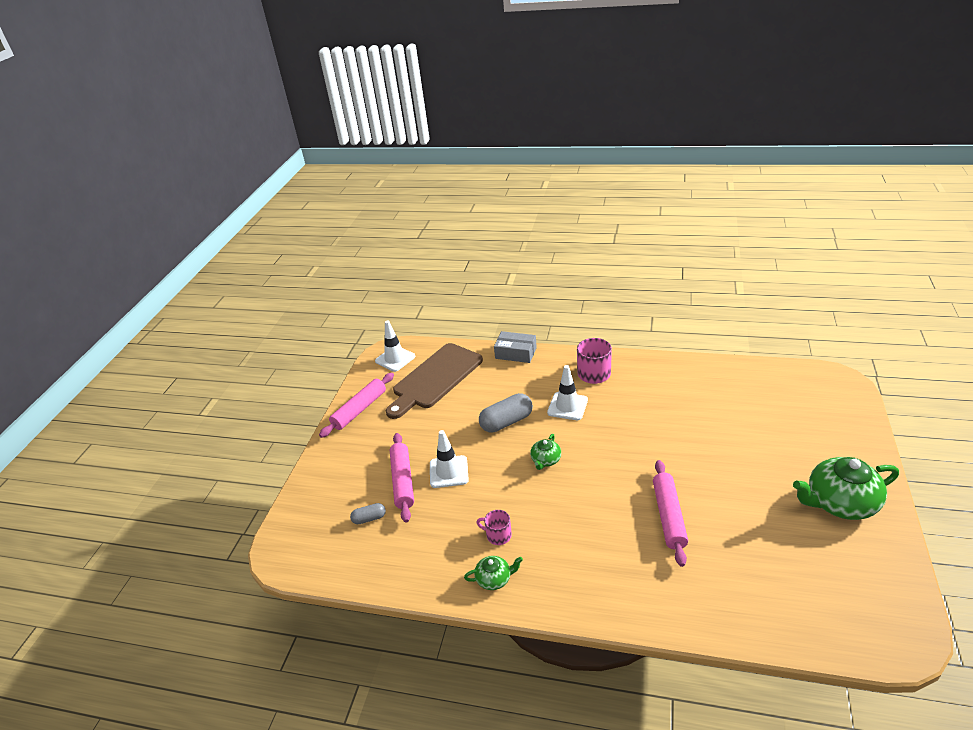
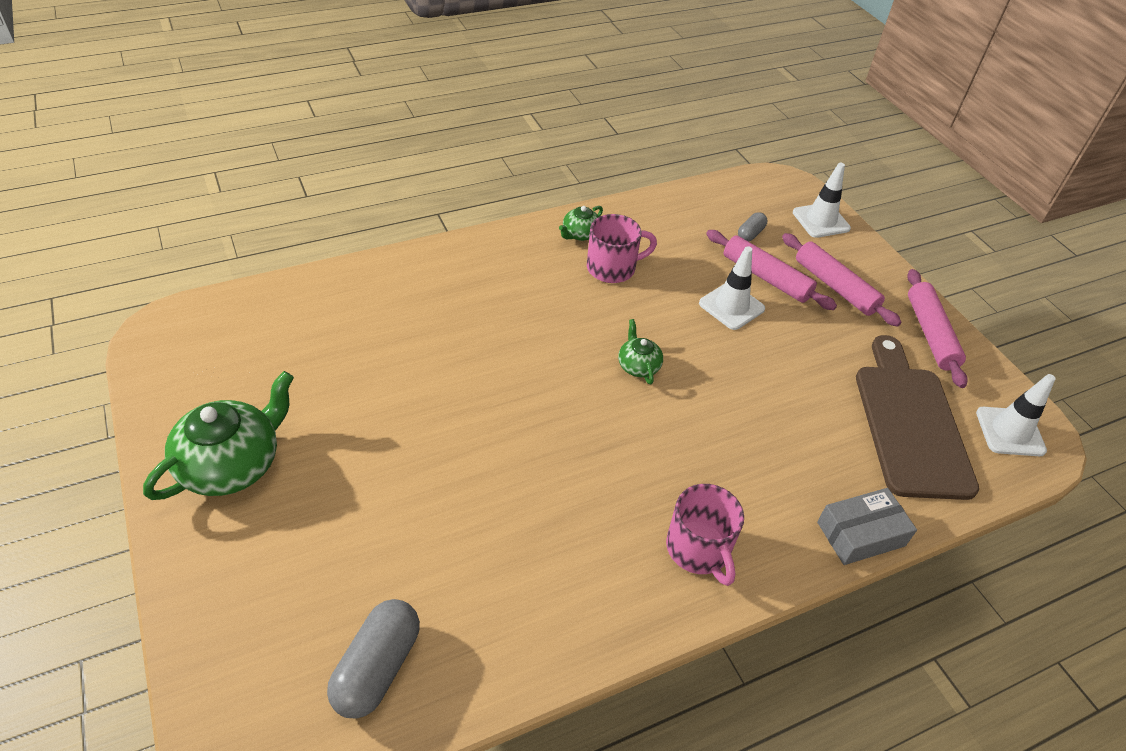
camera: 135 degrees right, 10 degrees up
pink mug [476,510,512,545] -> pink mug [587,214,657,283], size x1.66
grey capsule [479,393,533,433] -> grey capsule moved to [327,599,420,719]
white traffic cone [547,365,588,420] -> white traffic cone moved to [793,163,851,238]
pink rolling pin [653,460,688,567] -> pink rolling pin moved to [782,233,902,327]

